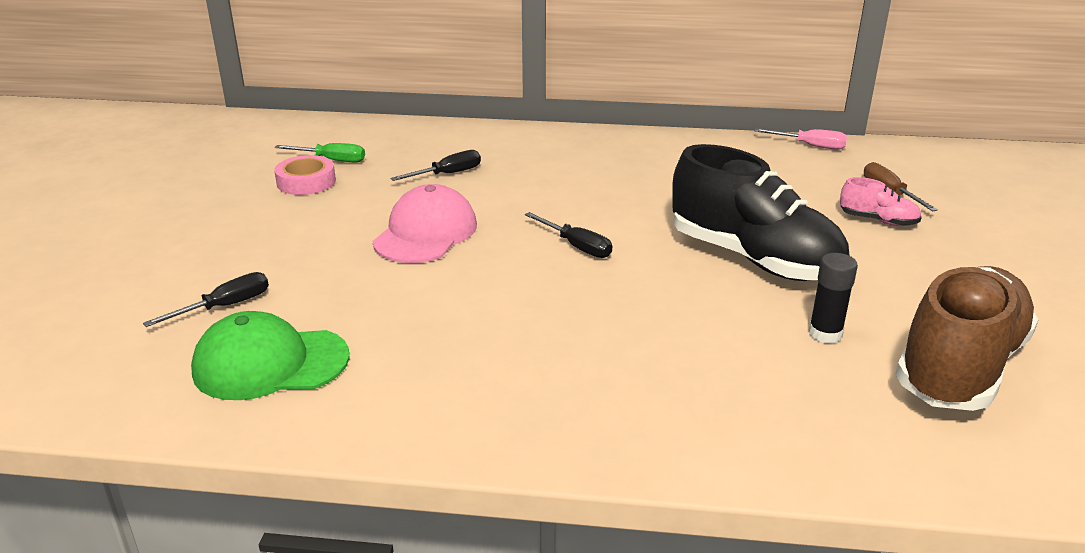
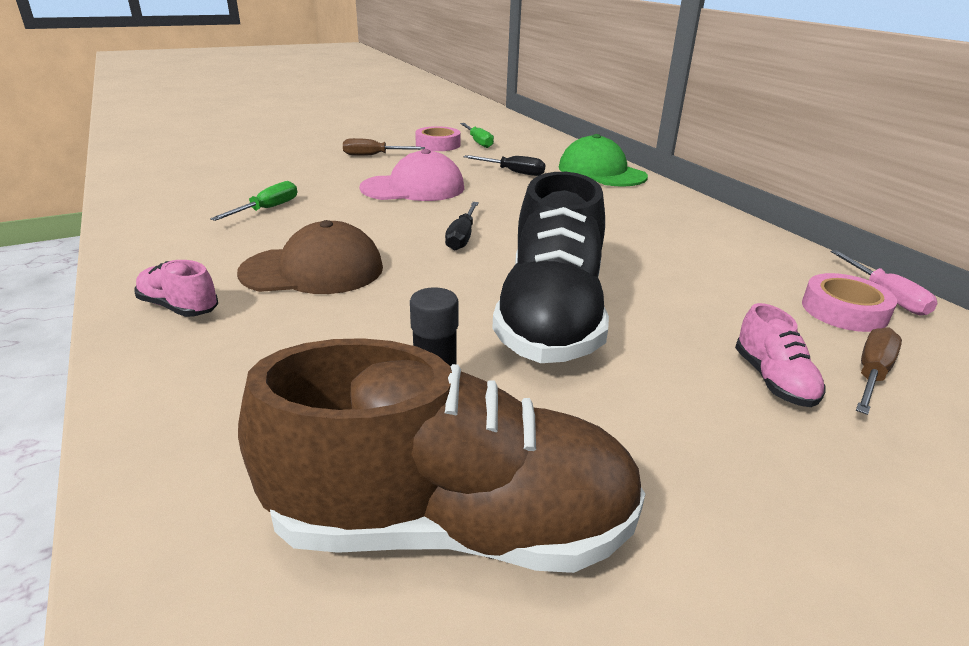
camera: 55 degrees right, 0 degrees up
black screwdriver [143,272,269,327] -> none
green cap [191,311,350,400] -> green cap moved to [559,134,648,187]
none -> pink shoe [134,260,218,317]
none -> green screwdriver [210,181,297,221]
none -> brown cap [237,220,383,294]
none -> brown screwdriver [343,138,425,156]
none -> pink tape [802,273,897,332]

